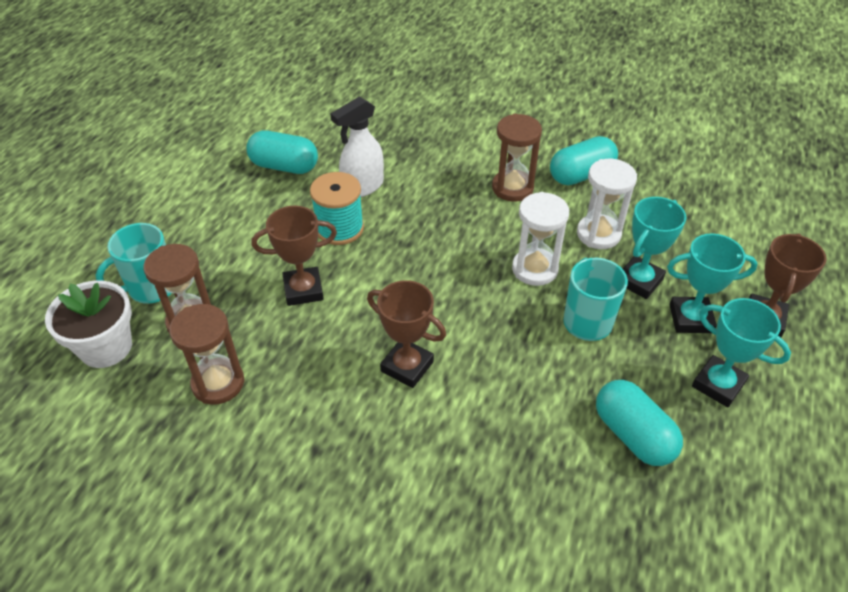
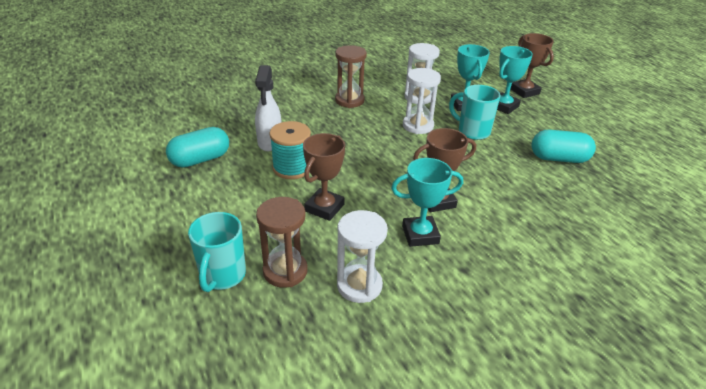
camera: 50 degrees left, 10 degrees down
white flower pot [45,280,132,368] -> none
brown hourglass [169,304,244,404] -> white hourglass [337,210,388,303]
turquoise capsule [550,136,618,185] -> none
turquoise trophy [692,298,791,407] -> turquoise trophy moved to [391,158,463,247]

